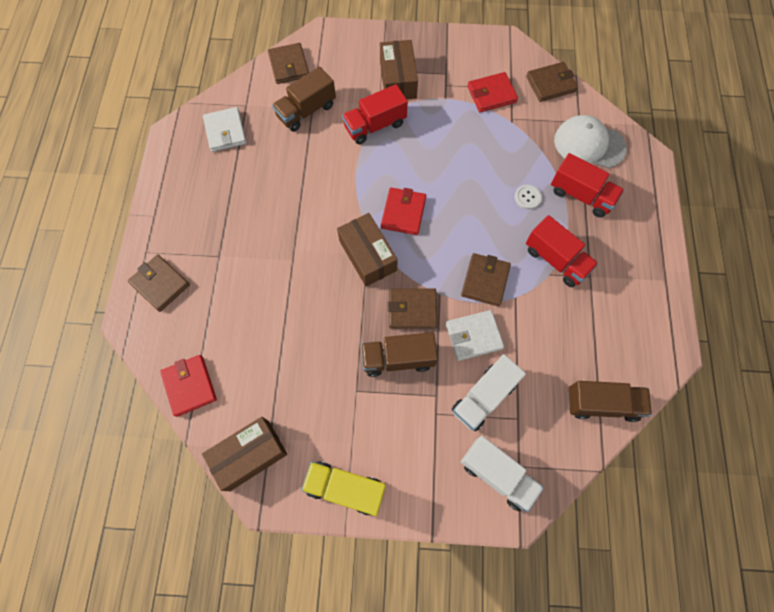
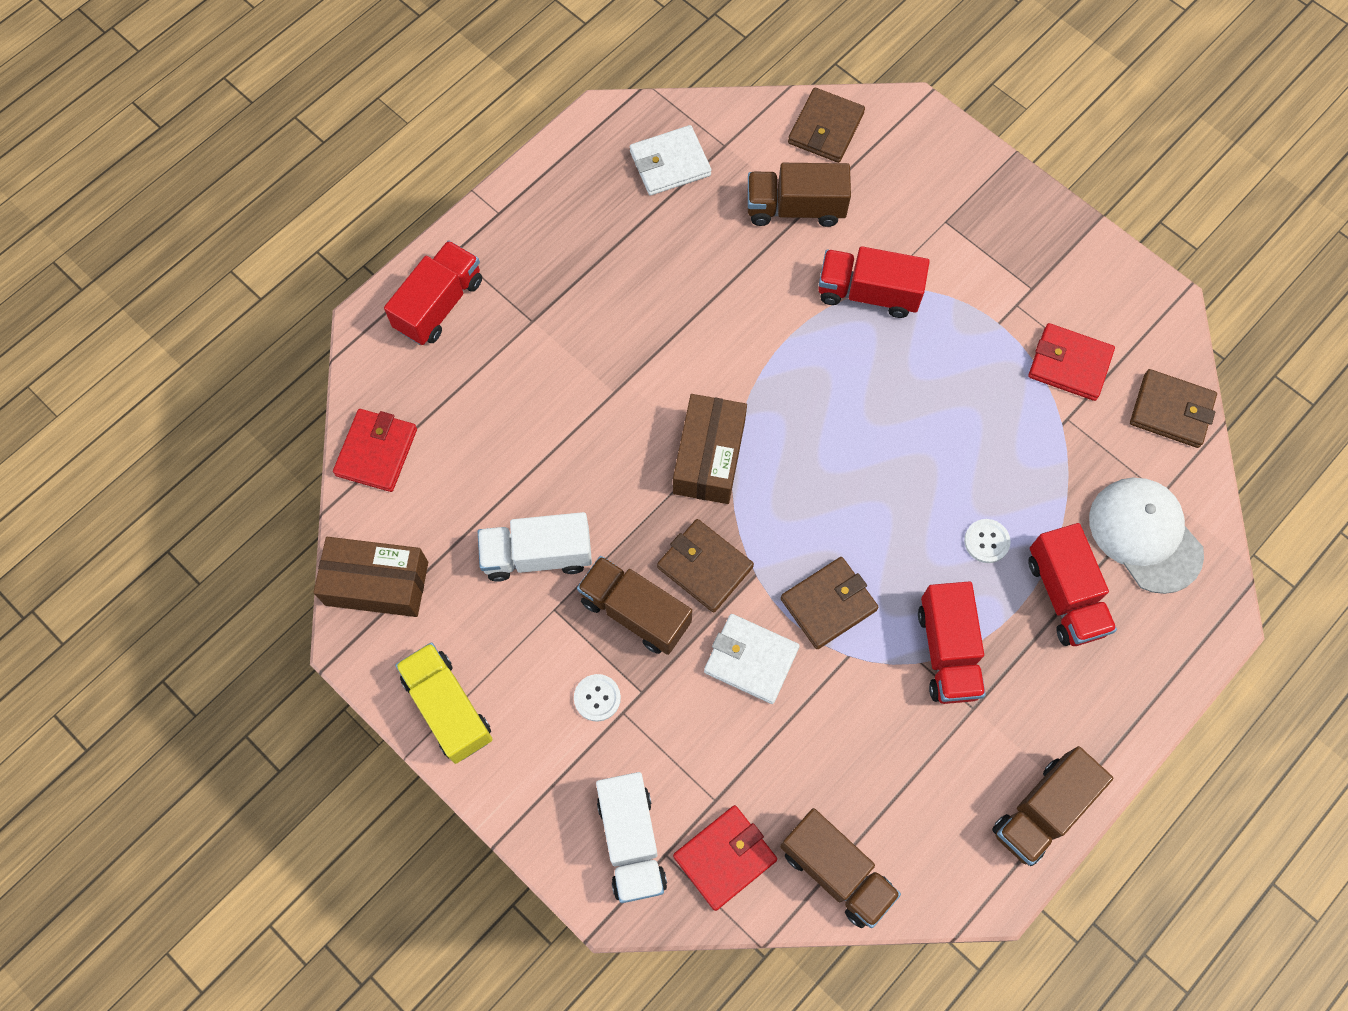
camera: 40 degrees right, 0 degrees up
brown wallet [128,255,190,312] -> red truck [384,240,482,345]
white wallet [203,107,247,152] -> white wallet turned 45 degrees clockwise [630,125,711,196]
brown box [380,40,418,99] -> none
red wallet [381,188,426,235] -> red wallet moved to [673,805,777,911]
white truck [452,354,526,431] -> white truck moved to [478,512,592,582]
none -> white button [574,674,621,722]
none -> brown truck [992,746,1114,866]

